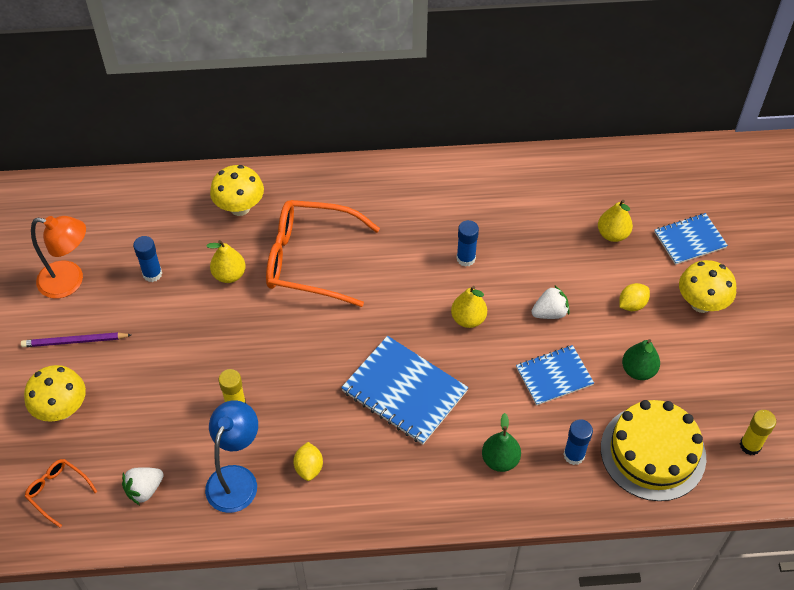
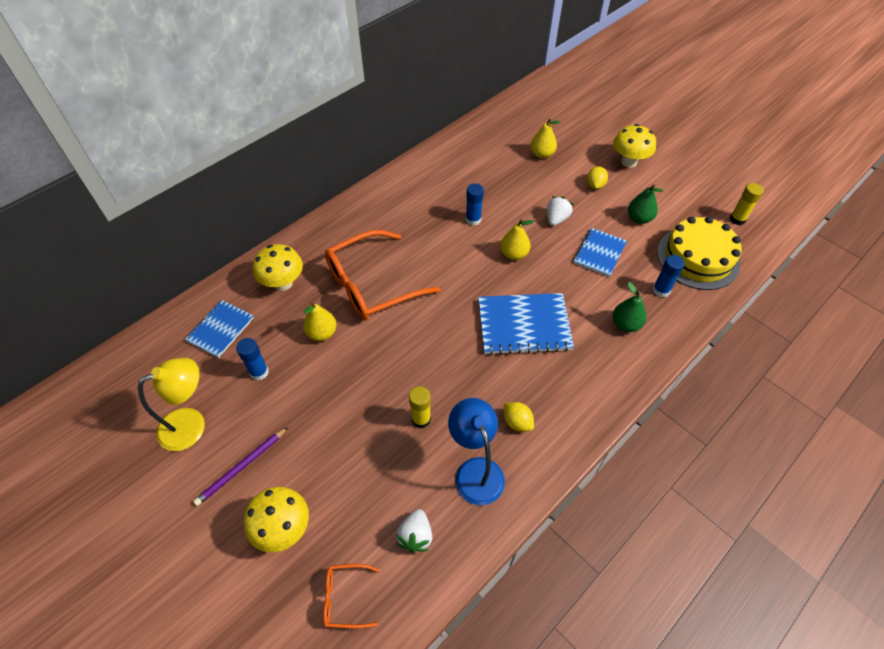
camera: 40 degrees left, 0 degrees up
orange lamp [31,216,86,299] -> yellow lamp [138,358,205,451]
blue notebook [654,213,728,265] -> blue notebook moved to [185,300,254,358]

